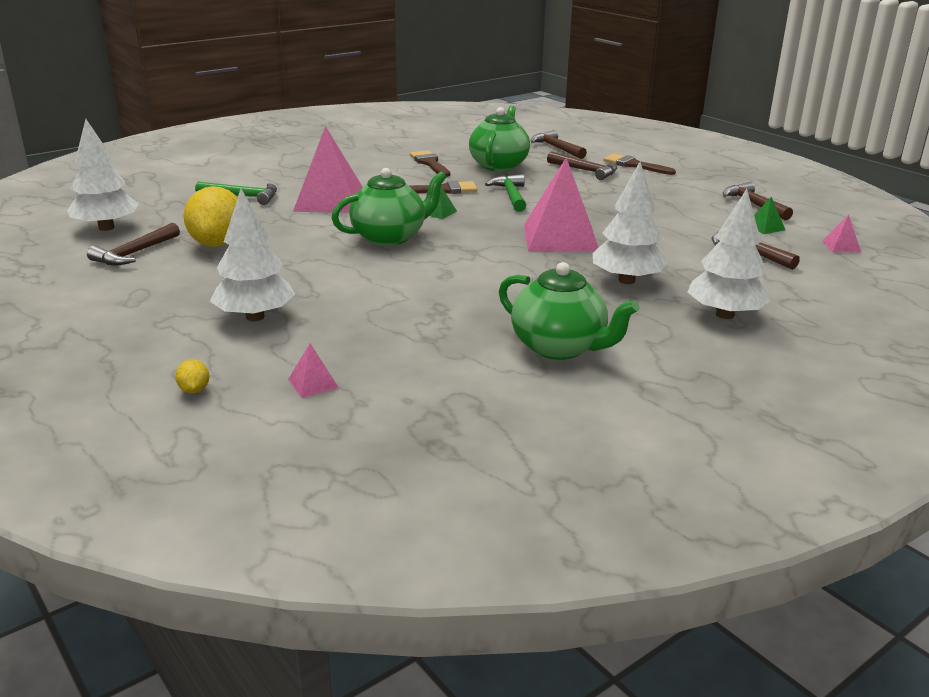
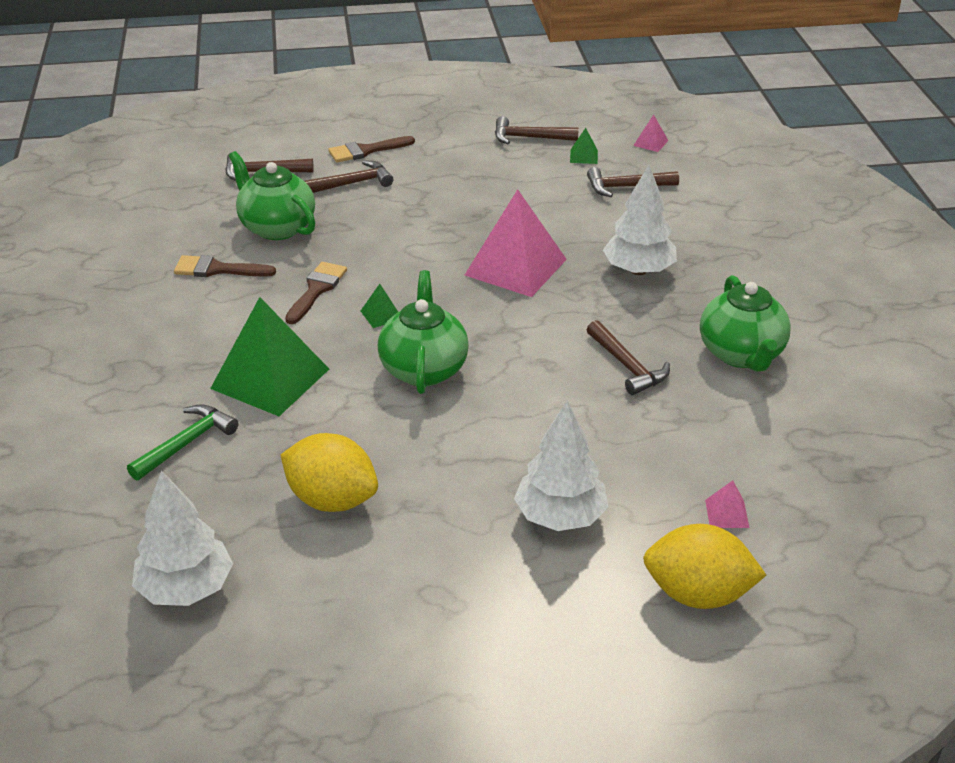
camera: 60 degrees left, 10 degrees up
brown hammer [87,223,180,265] -> brown hammer moved to [587,320,670,395]
yellow lemon [175,359,209,393] -> yellow lemon [643,524,766,609], size x2.43
pink pyramid [293,126,363,213] -> green pyramid [210,297,329,416]
green hammer [485,174,526,212] -> none
green teapot [499,262,640,360] -> green teapot turned 105 degrees clockwise [700,275,791,372]
white tree [688,189,772,319] -> none

